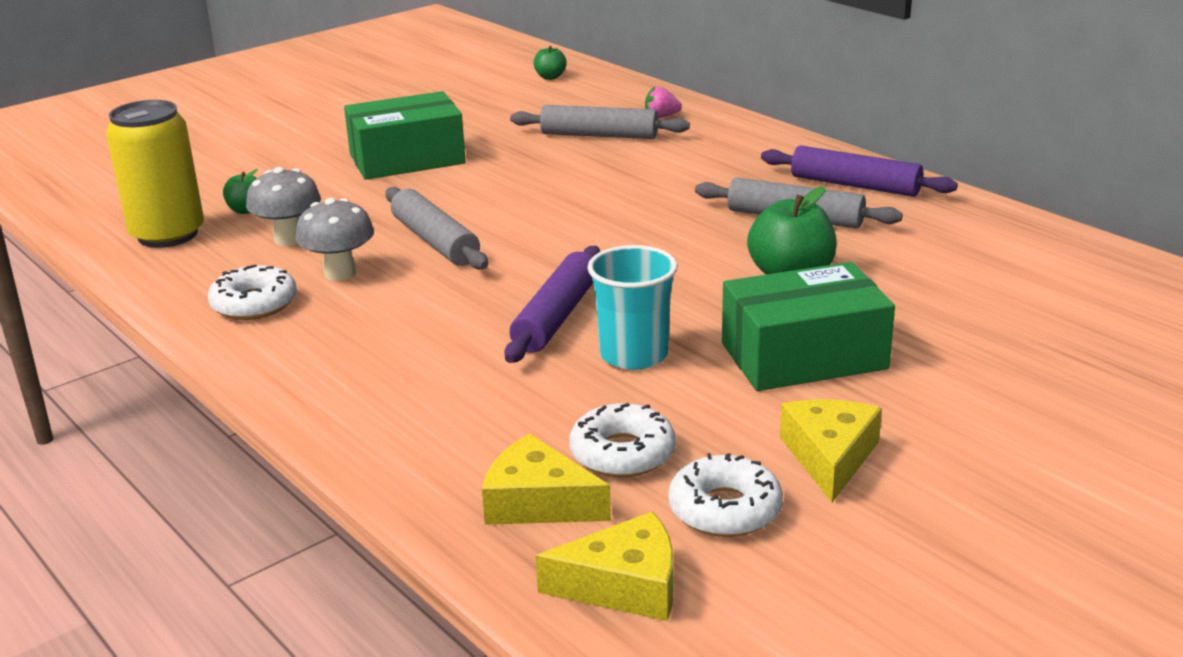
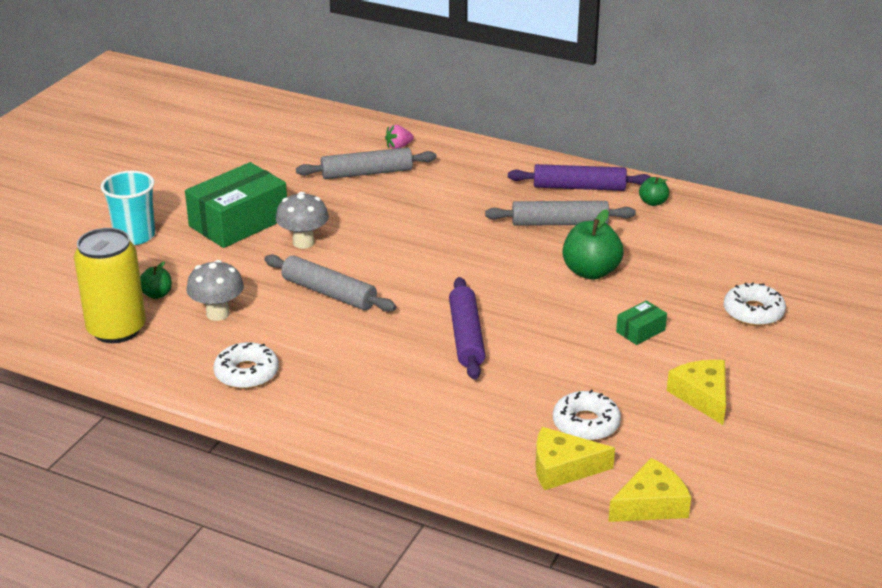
camera: 25 degrees left, 5 degrees up
grey mushroom [295,198,374,281] -> grey mushroom moved to [276,192,329,249]
green apple [533,46,567,80] -> green apple moved to [639,177,669,206]
turquoise cup [587,245,678,370] -> turquoise cup moved to [101,171,155,245]
white donut [668,453,783,537] -> white donut moved to [724,282,786,326]
green box [722,262,895,391] -> green box [616,301,667,345], size x0.45

